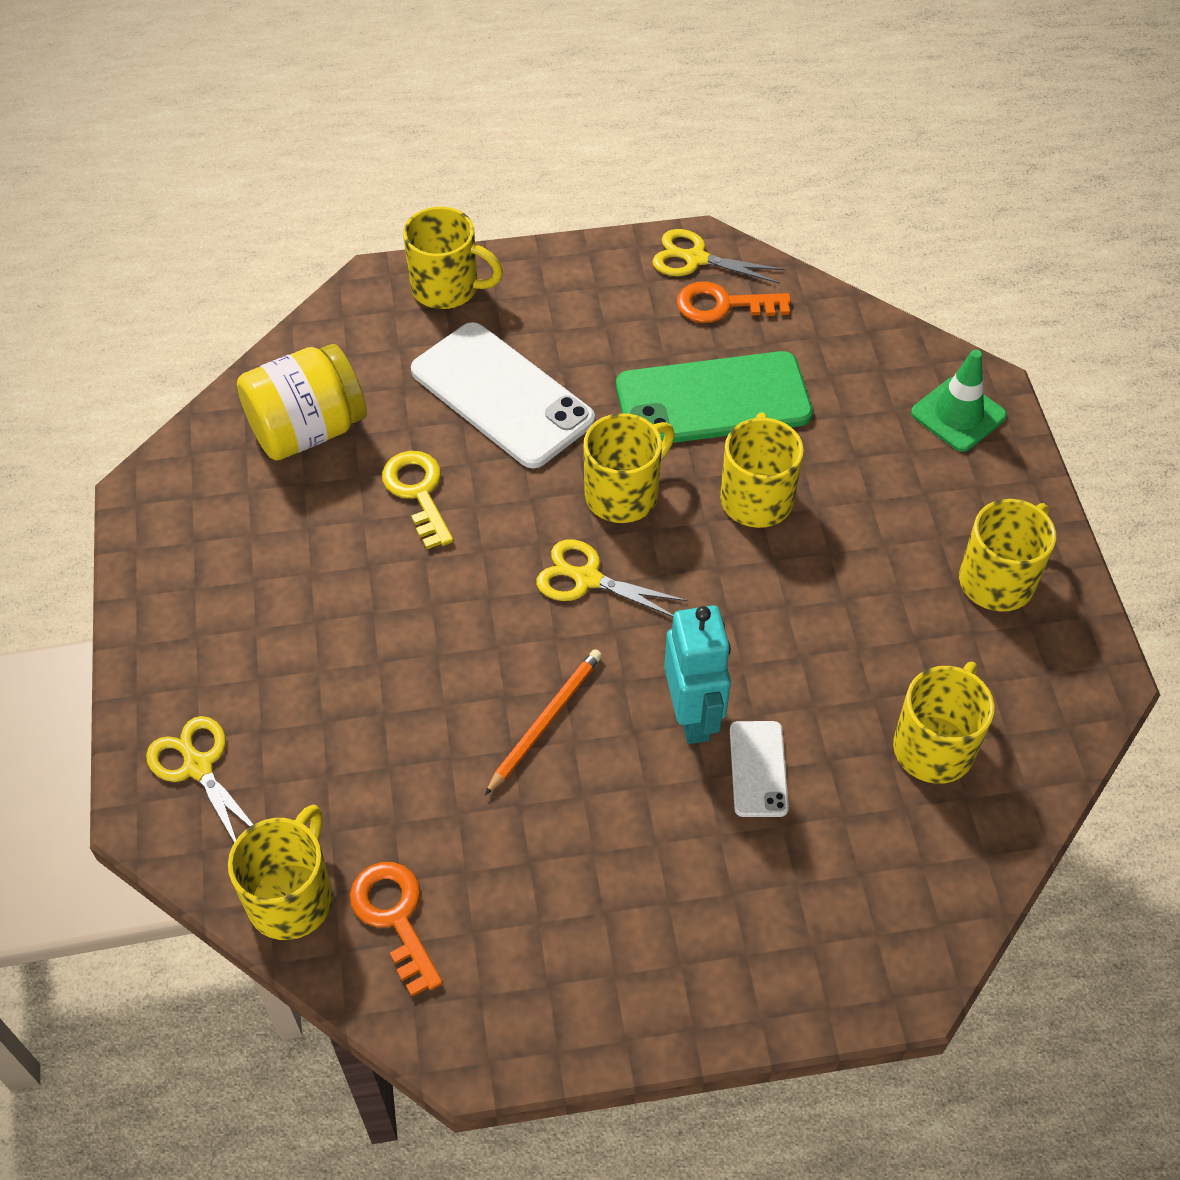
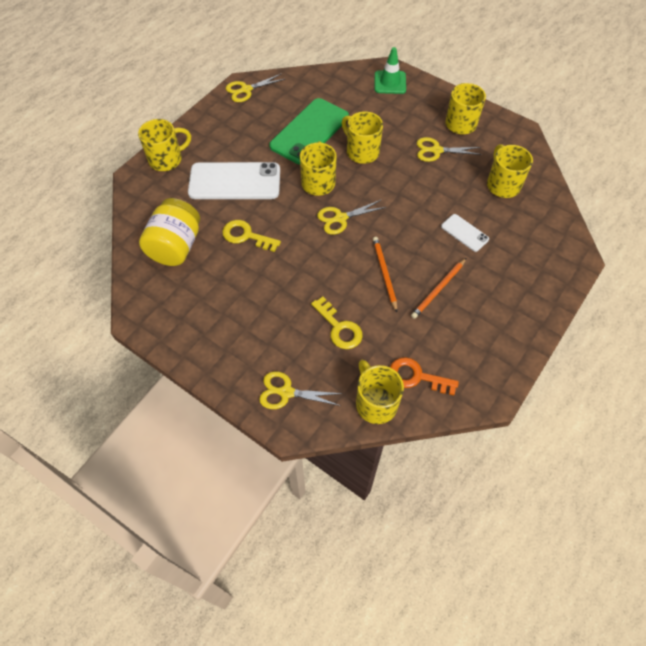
camera: 45 degrees left, 5 degrees up
turquoise robot [664,605,731,744] -> none
orange key [677,281,791,323] -> none
none -> yellow key [311,297,363,349]
none -> orange pencil [411,258,466,319]
none -> yellow scissors [417,137,482,162]

